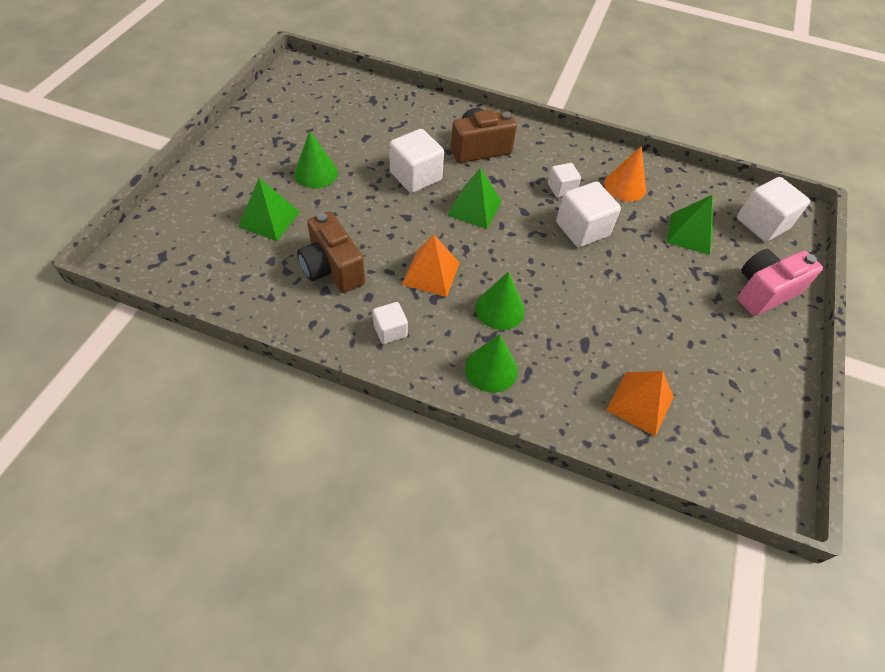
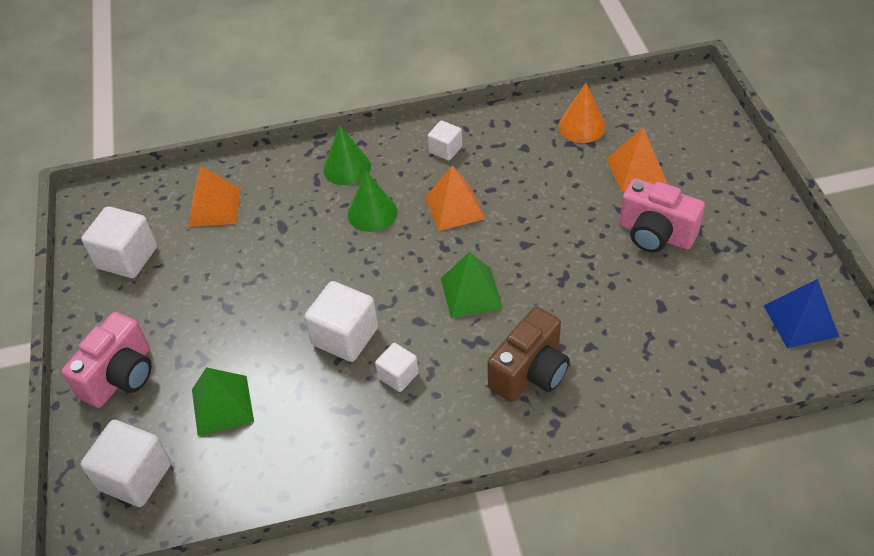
camera: 155 degrees right, 5 degrees down
green pyramid [238,178,300,241] -> orange pyramid [607,128,667,192]
green cone [294,131,338,188] -> pink camera [619,178,705,253]
brown camera [297,211,365,293] -> none
white cube [389,129,444,193] -> white cube moved to [81,206,157,278]
orange cone [604,146,646,202] -> orange cone moved to [559,83,606,143]
none -> blue pyramid [763,279,839,348]

